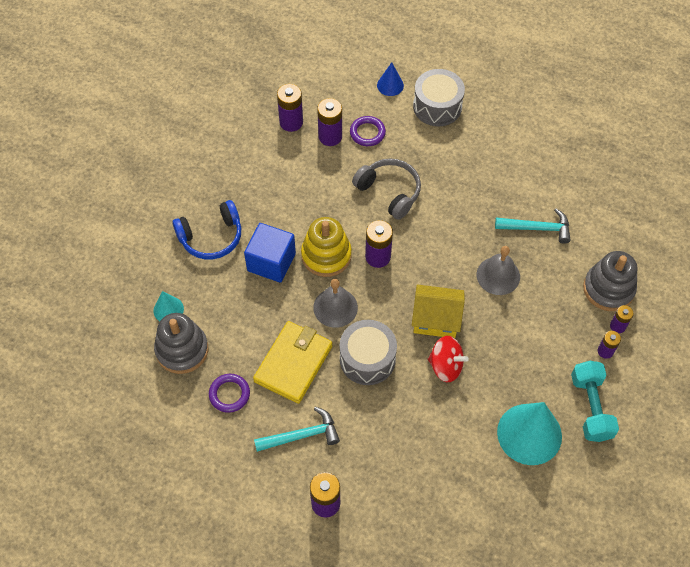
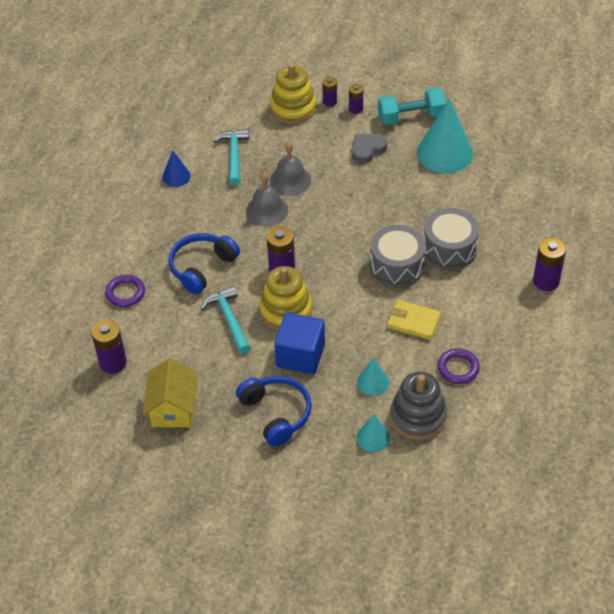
camera: 95 degrees left, 10 degrees down
yellow wallet [253,321,333,404] -> yellow wallet [387,300,441,340], size x0.65
turquoise hammer [254,407,340,452] -> turquoise hammer moved to [201,286,251,354]
grey bell [313,279,358,328] -> grey bell moved to [246,171,288,226]
purple battery [317,98,342,146] -> none
grey headphones [352,158,421,220] -> blue headphones [168,233,240,295]
blue cone [377,62,404,96] -> blue cone moved to [162,150,191,187]
yellow house [412,284,465,338] -> yellow house moved to [143,358,198,427]
grey drum [413,69,465,126] -> grey drum moved to [424,208,479,270]
red spinning top [428,336,469,382] -> none
grey stacking toy [583,251,637,311] -> yellow stacking toy [270,63,316,124]
none -> grey heart [352,134,387,164]
none -> turquoise cone [357,357,389,396]

